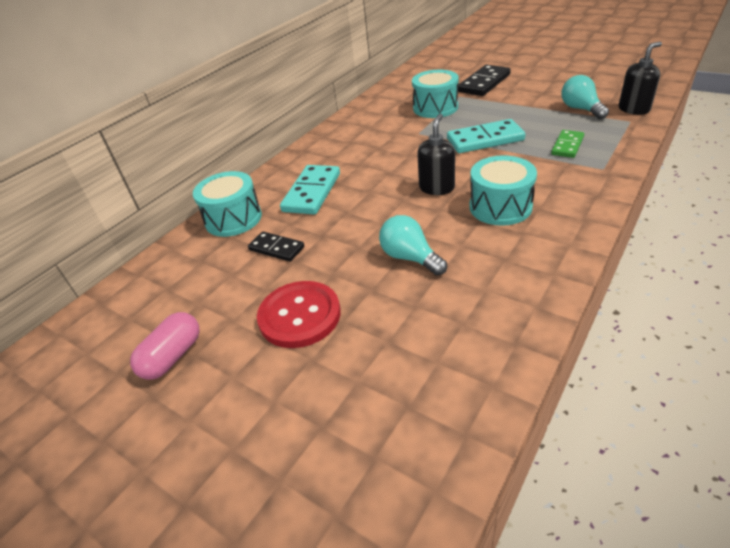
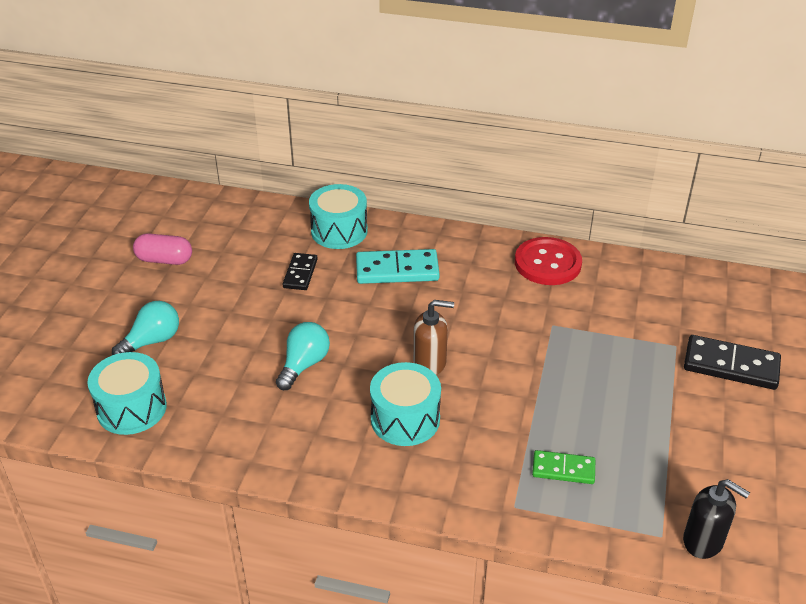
camera: 65 degrees right, 0 degrees up
red button [257,281,341,348] -> red button moved to [515,237,582,285]
turquoise drum [412,70,459,118] -> turquoise drum moved to [87,352,167,435]
black soap dispenser [417,114,455,195] -> brown soap dispenser [413,300,454,375]
turquoise domino [447,119,525,153] -> none
turquoise light bulb [561,75,609,119] -> turquoise light bulb moved to [112,301,179,355]

